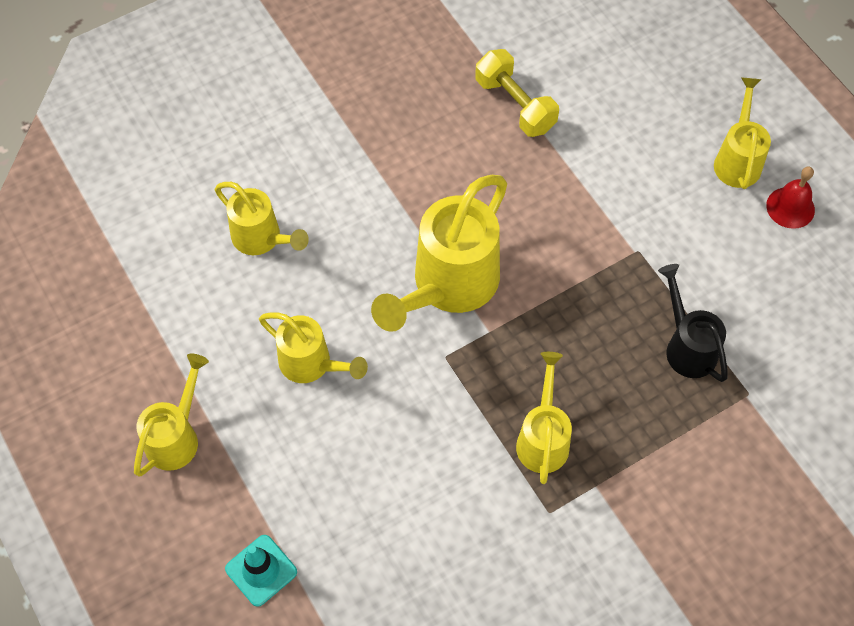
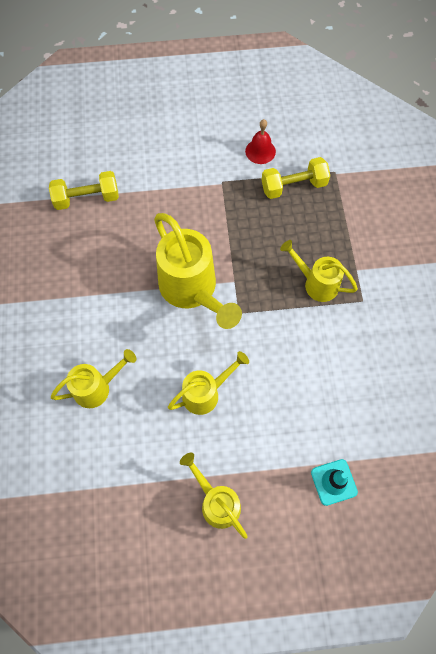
camera: 65 degrees left, 5 degrees up
black watering can [658,264,728,382] -> yellow dumbbell [262,157,330,199]
yellow watering can [714,78,771,189] -> none
red bell [766,167,815,229] -> red bell moved to [245,119,276,164]

